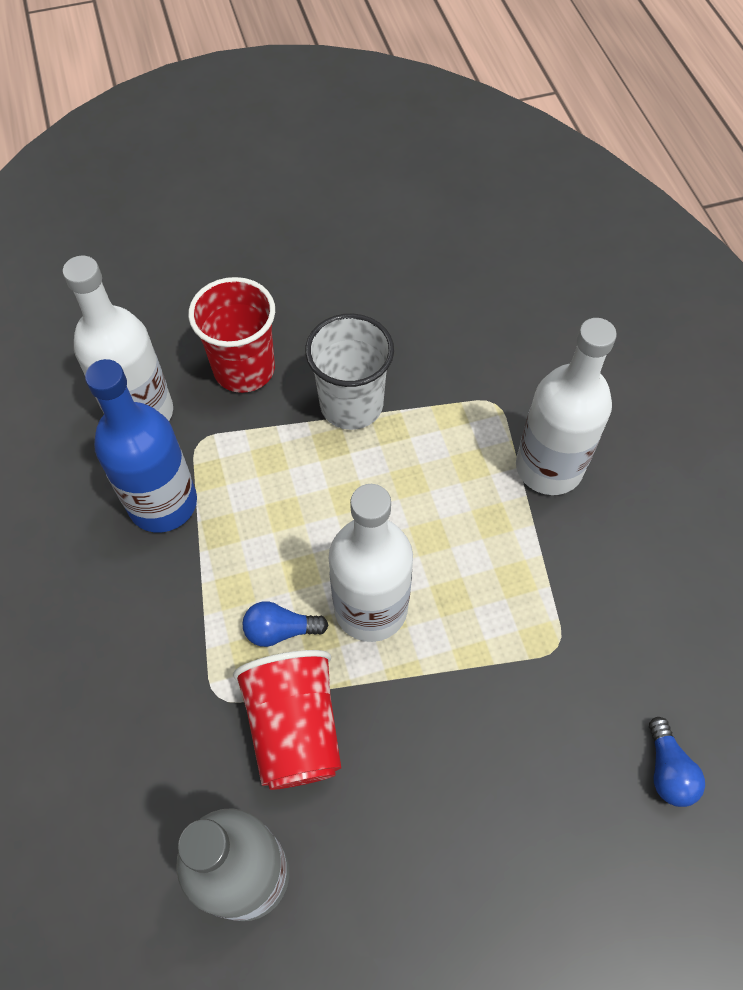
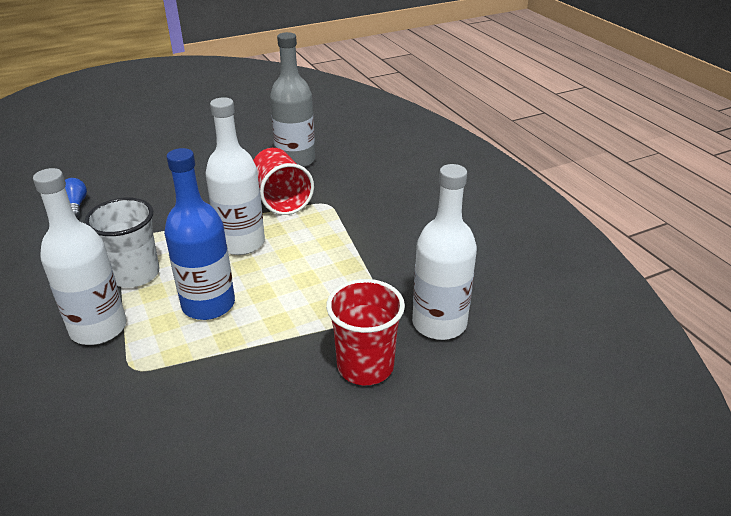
camera: 170 degrees right, 25 degrees down
blue bottle [85,359,197,533] -> blue bottle moved to [164,148,235,320]
blue light bulb [243,601,328,647] -> none
white cup [305,314,394,430] -> white cup moved to [85,198,159,288]

